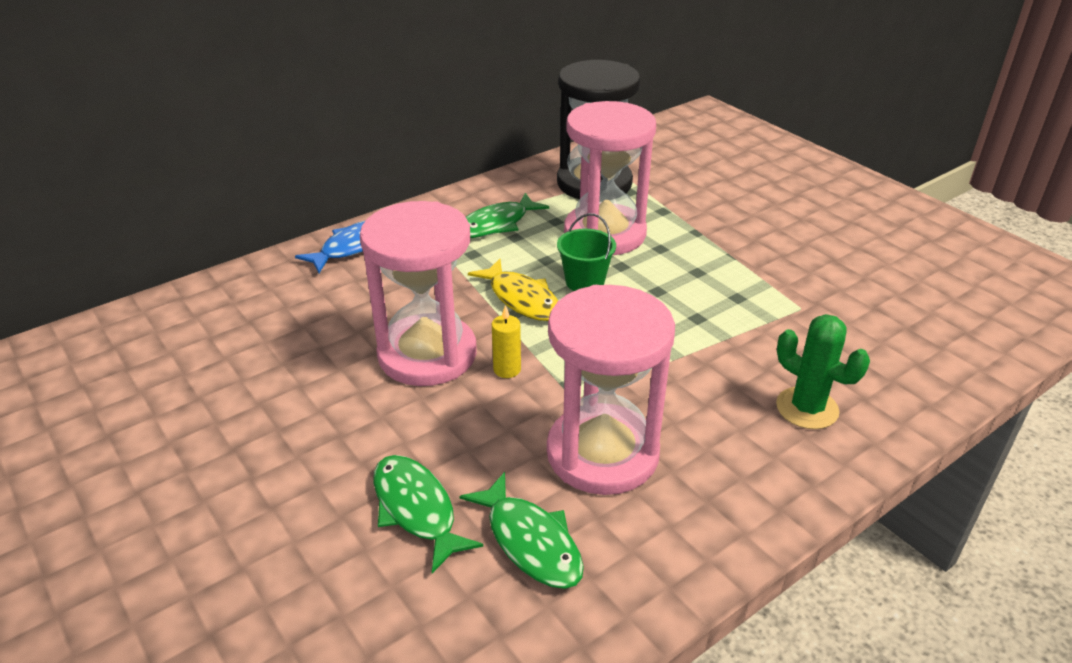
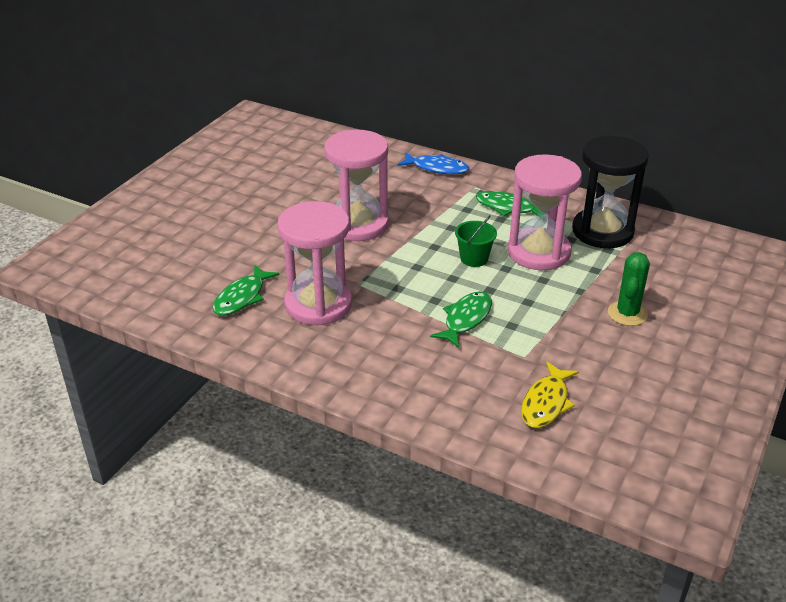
camera: 65 degrees right, 0 degrees up
green fish [373,455,483,573] -> green fish moved to [430,291,492,348]
yellow fish [468,259,558,321] -> yellow fish moved to [521,361,579,428]
yellow candle [492,305,521,378] -> none
green cactus [776,314,870,429] -> green cactus moved to [608,252,650,326]

